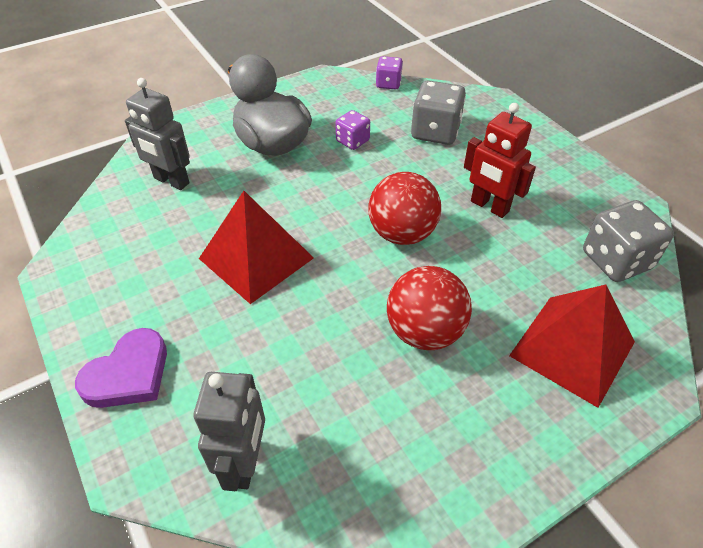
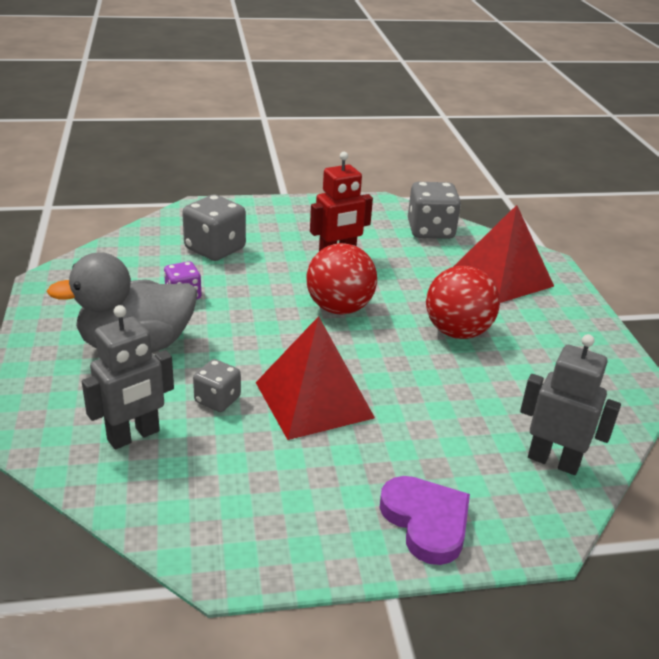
camera: 70 degrees left, 15 degrees down
purple dice [376,56,403,90] -> none
none -> grey dice [193,359,241,412]

